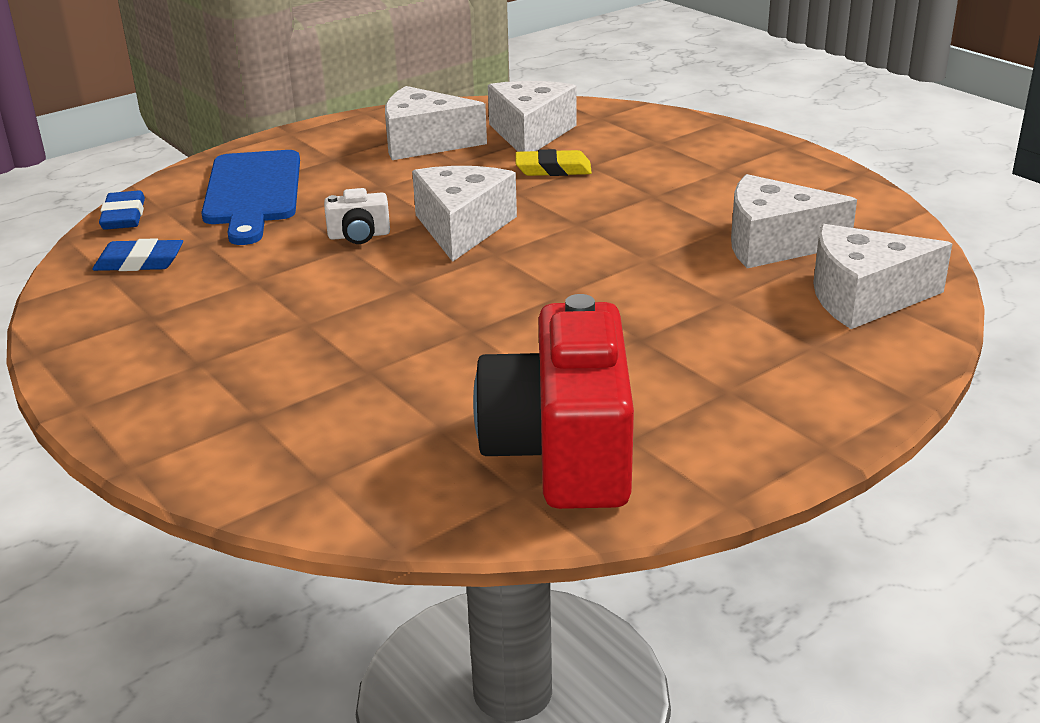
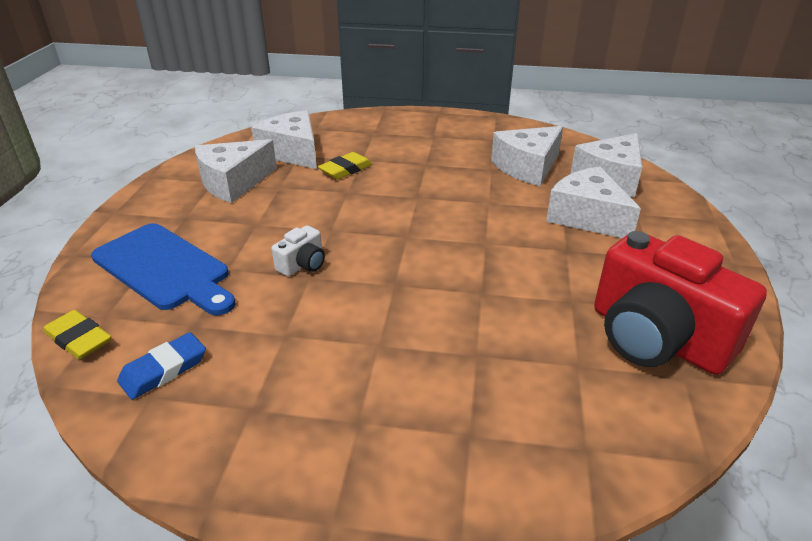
camera: 45 degrees left, 5 degrees up
blue eraser [99,190,145,230] -> yellow eraser [43,310,111,360]
white cheese [412,166,517,262] -> white cheese moved to [546,167,641,238]

